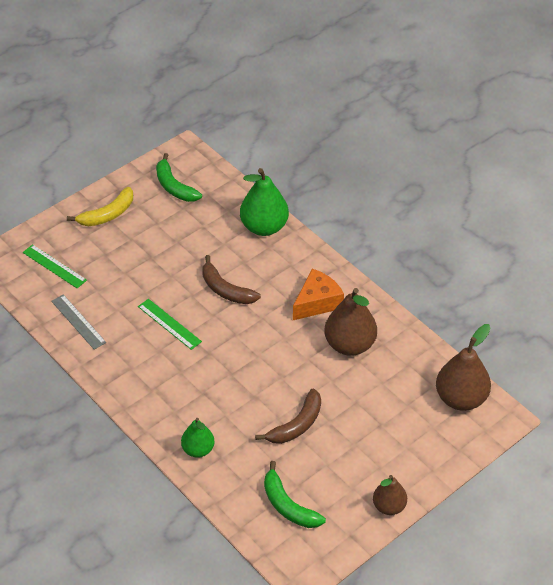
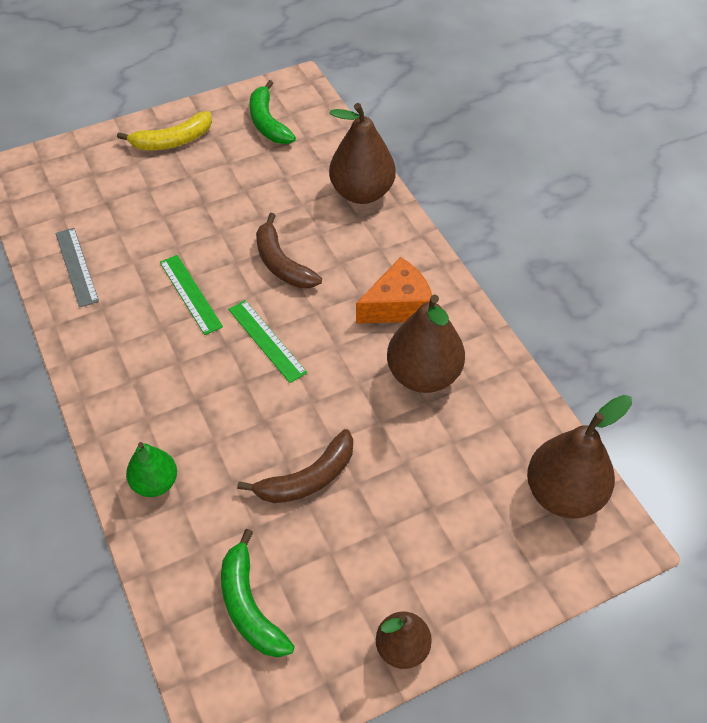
camera: 15 degrees right, 5 degrees up
green ruler [23,244,87,288] -> green ruler moved to [228,300,307,383]
green pear [240,168,289,236] -> brown pear [329,103,396,204]

